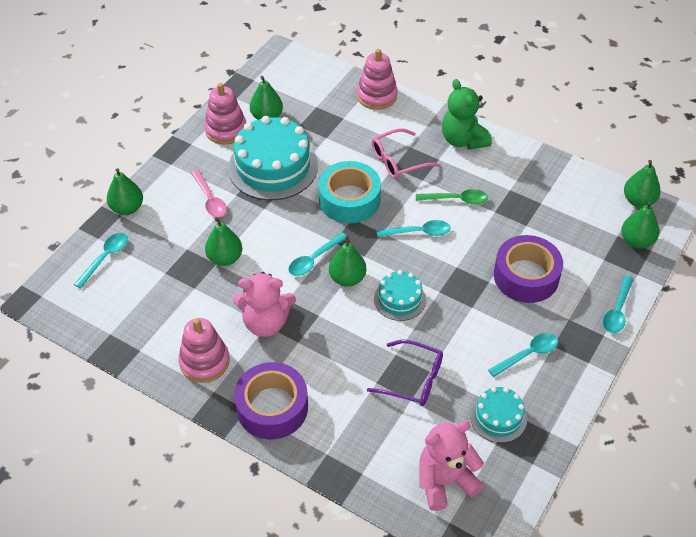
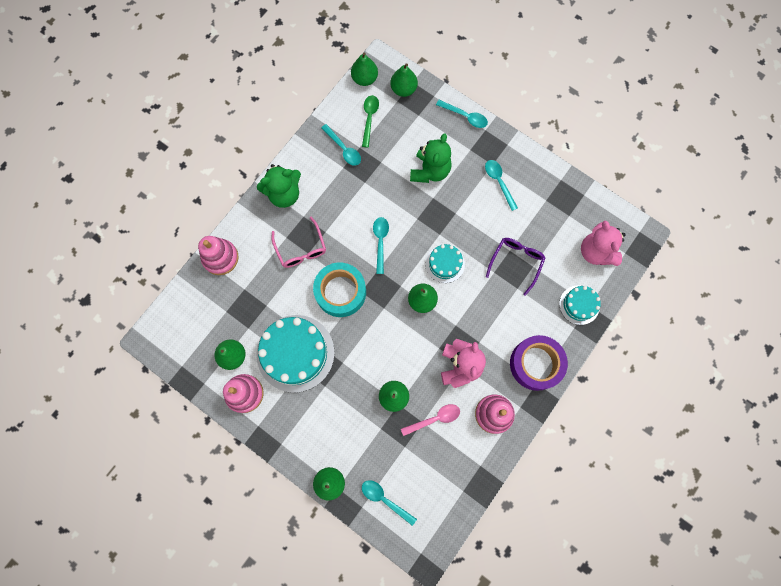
camera: 85 degrees left, 25 degrees up
pink spoon [191,170,227,217] -> pink spoon moved to [401,404,460,436]
turquoise spoon [288,233,346,276] -> turquoise spoon moved to [321,124,361,166]
green spoon [416,189,488,204] -> green spoon moved to [362,95,379,148]
turquoise cake [470,387,527,443] -> turquoise cake moved to [559,285,601,325]
purple tape [494,235,563,303] -> green teddy bear [410,133,452,183]

